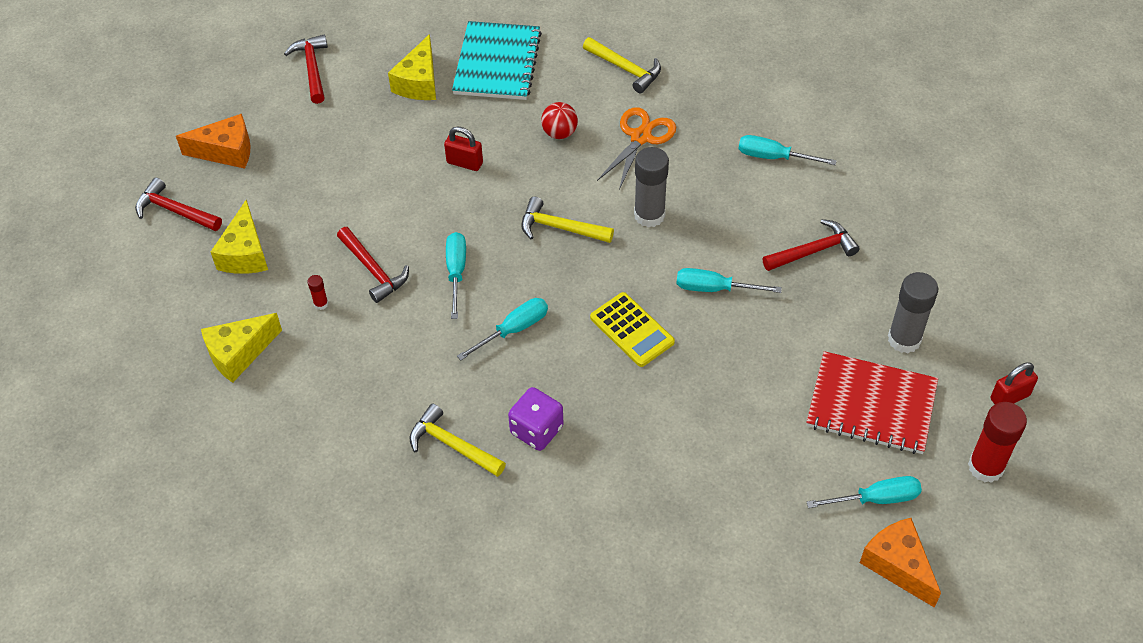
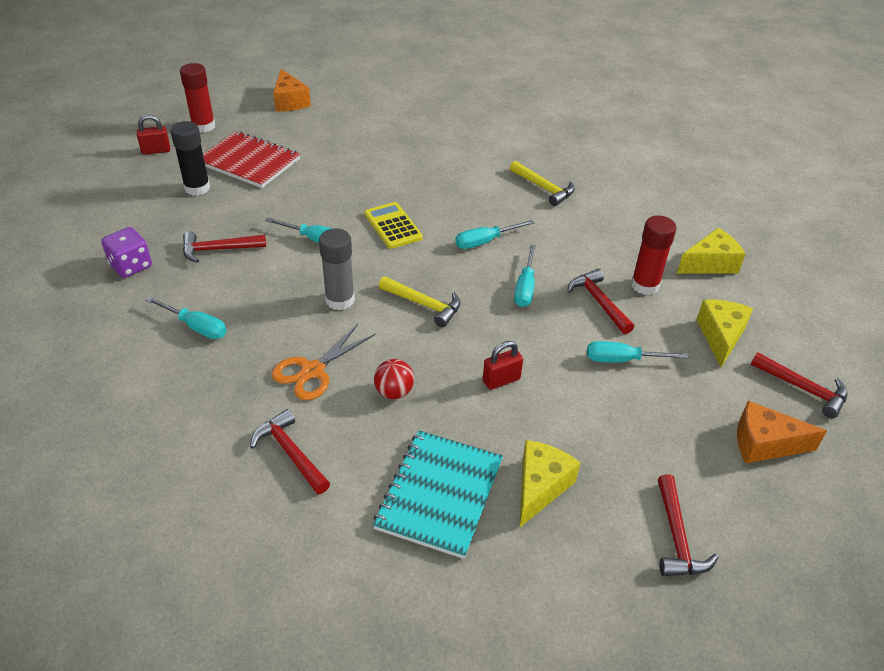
camera: 170 degrees left, 10 degrees down
red glue stick [308,275,328,310] -> red glue stick [631,215,677,295], size x2.24
red padlock [444,126,483,171] -> red padlock turned 60 degrees counterclockwise [483,341,523,390]
purple dice [508,387,564,451] -> purple dice moved to [101,227,152,278]
yellow hammer [583,37,661,93] -> red hammer [250,409,330,494]
turquoise screwdriver [807,476,922,508] -> turquoise screwdriver moved to [587,341,689,363]
grey glue stick [888,272,938,353] -> black glue stick [170,121,210,196]

